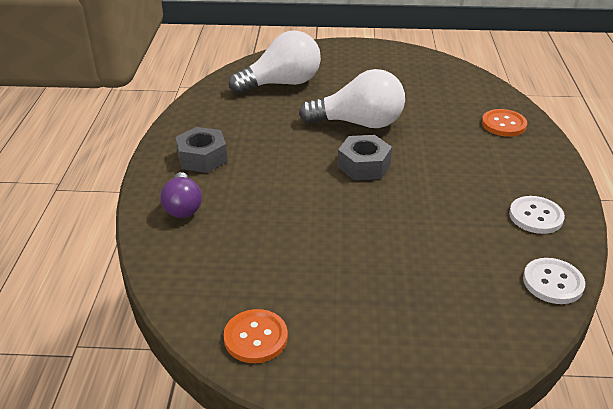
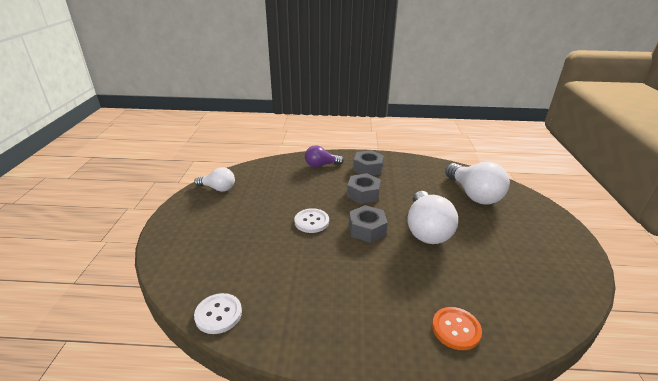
camera: 90 degrees right, 5 degrees down
orange button [223,309,288,363] -> white light bulb [194,167,235,192]
white button [509,196,565,234] -> white button moved to [294,208,329,233]
none -> grey nut [347,173,381,204]

